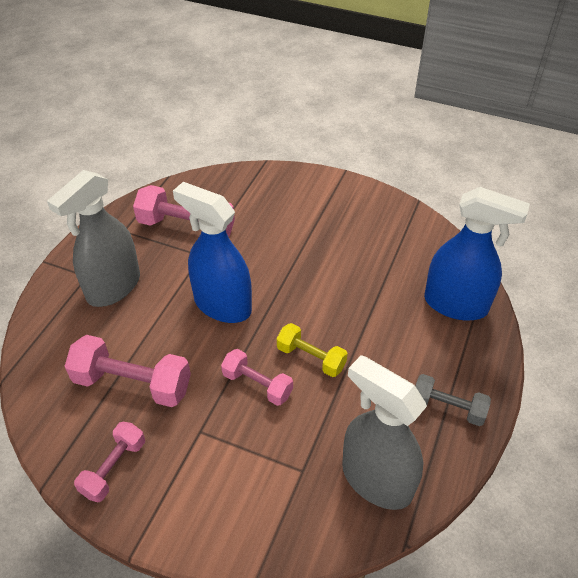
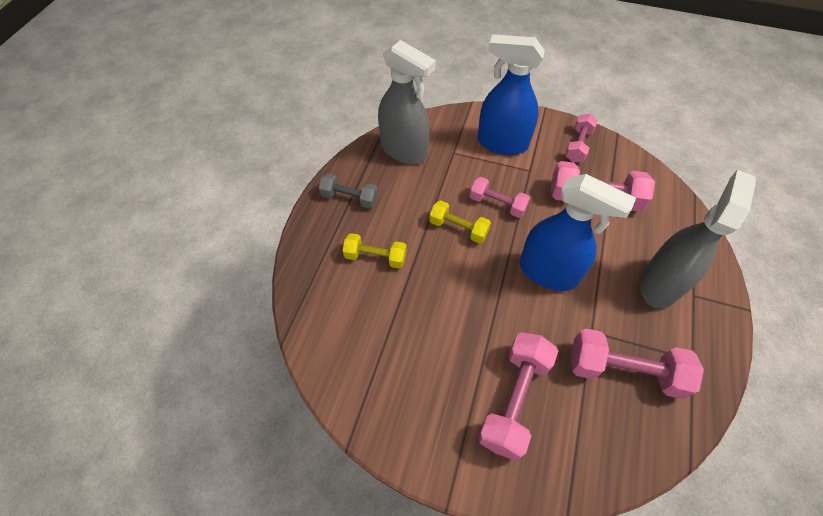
camera: 175 degrees right, 10 degrees up
blue spray bottle [424,187,530,320] -> blue spray bottle moved to [477,34,545,155]
none -> yellow dumbbell [343,233,407,269]
none -> pink dumbbell [478,332,558,461]

